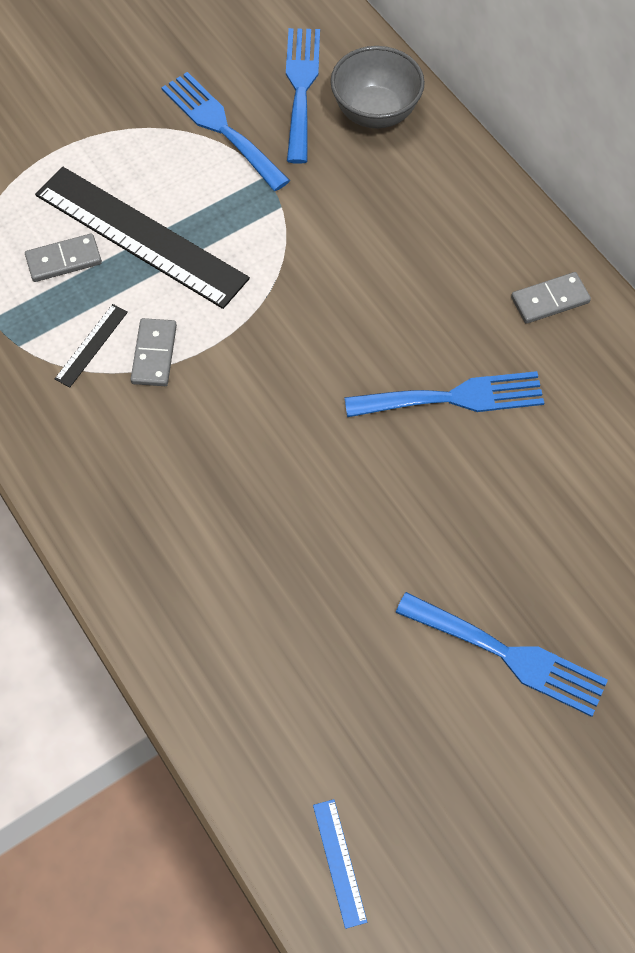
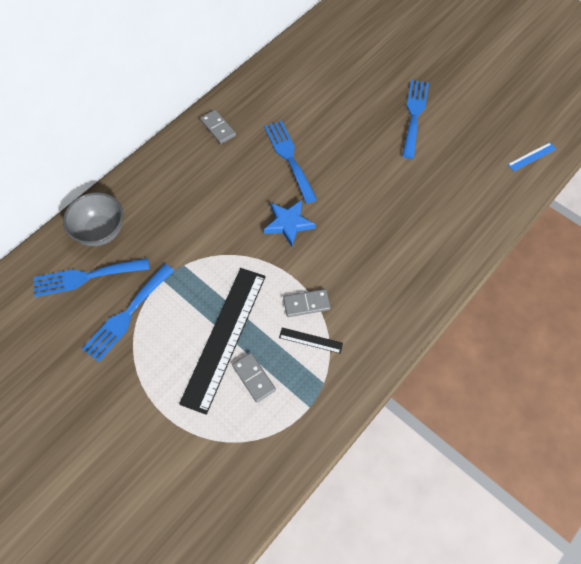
camera: 105 degrees left, 0 degrees up
none -> blue star [264,200,316,247]

